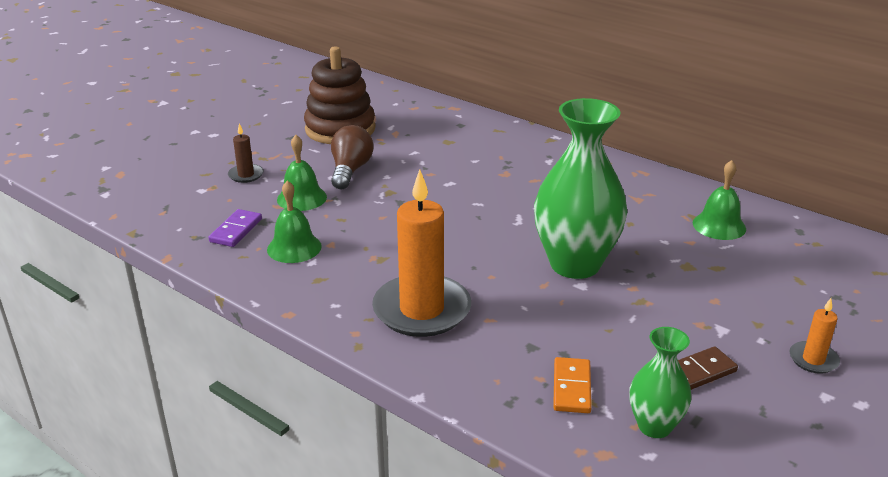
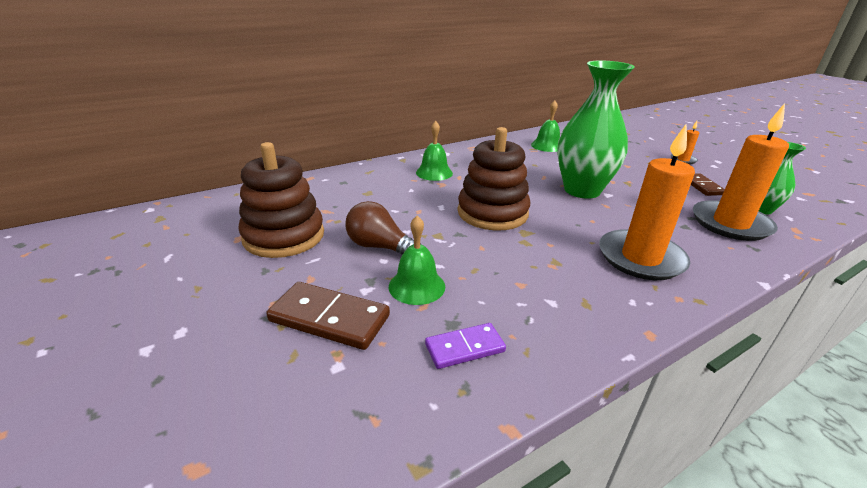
camera: 70 degrees left, 0 degrees up
purple domino [208,209,262,247] -> purple domino turned 60 degrees counterclockwise [425,323,506,369]
brown candle [228,124,264,183] -> brown domino [266,282,390,350]
green bell [267,180,322,263] -> green bell moved to [416,121,453,181]
orange domino [553,357,592,413] -> orange candle [693,103,789,241]
none -> brown stacking toy [458,127,530,231]

